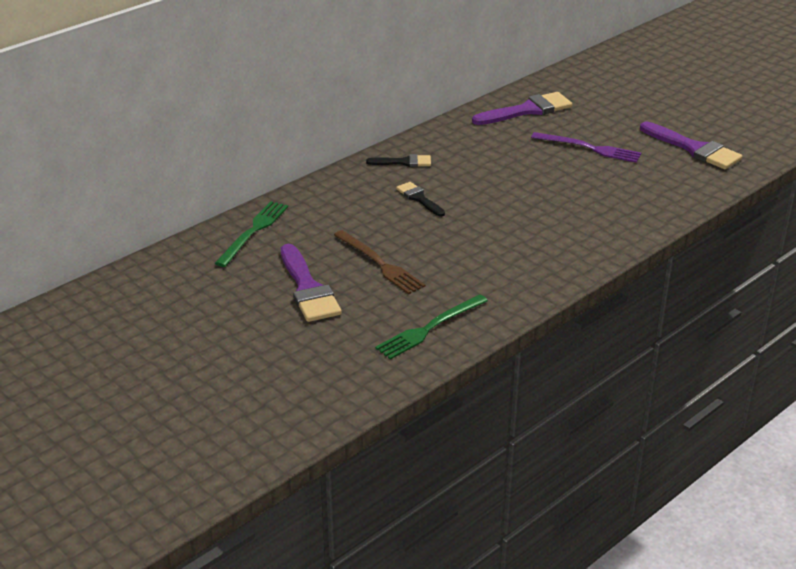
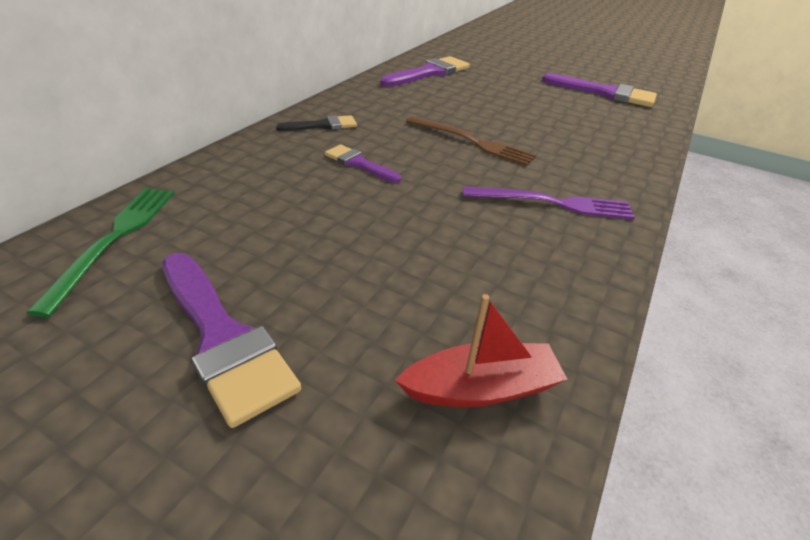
camera: 20 degrees left, 5 degrees up
brown fork [334,230,426,294] -> brown fork moved to [406,116,536,166]
green fork [375,294,488,360] -> red boat [395,294,567,407]
black brush [396,182,445,216] -> purple brush [325,144,401,183]
purple fork [531,132,641,163] -> purple fork moved to [463,186,635,219]

